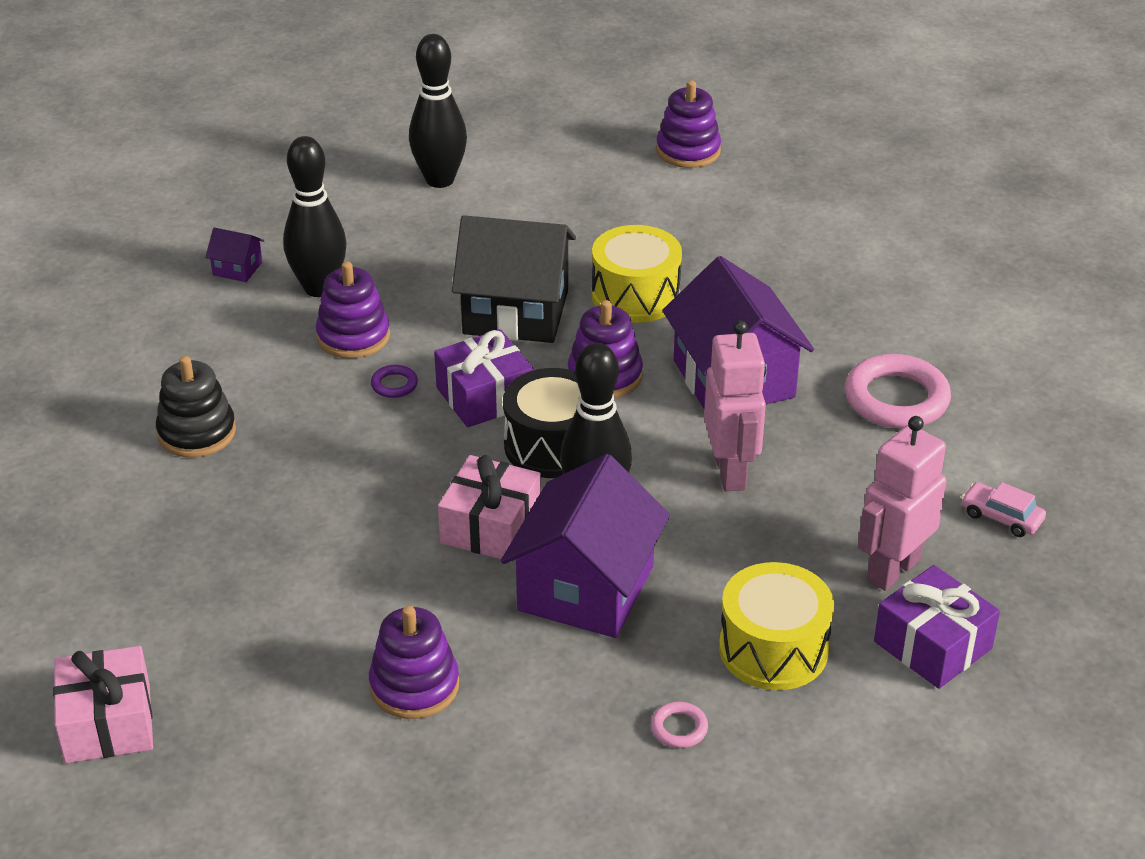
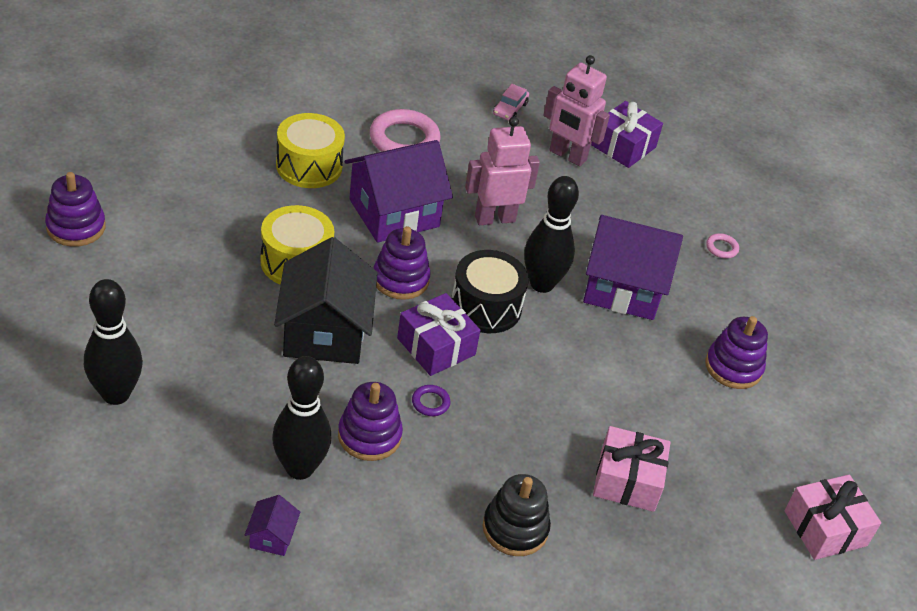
camera: 105 degrees left, 5 degrees up
pink gift [438,455,541,562] -> pink gift moved to [593,426,671,512]
yellow drum [719,562,834,690] -> yellow drum moved to [276,113,345,188]

